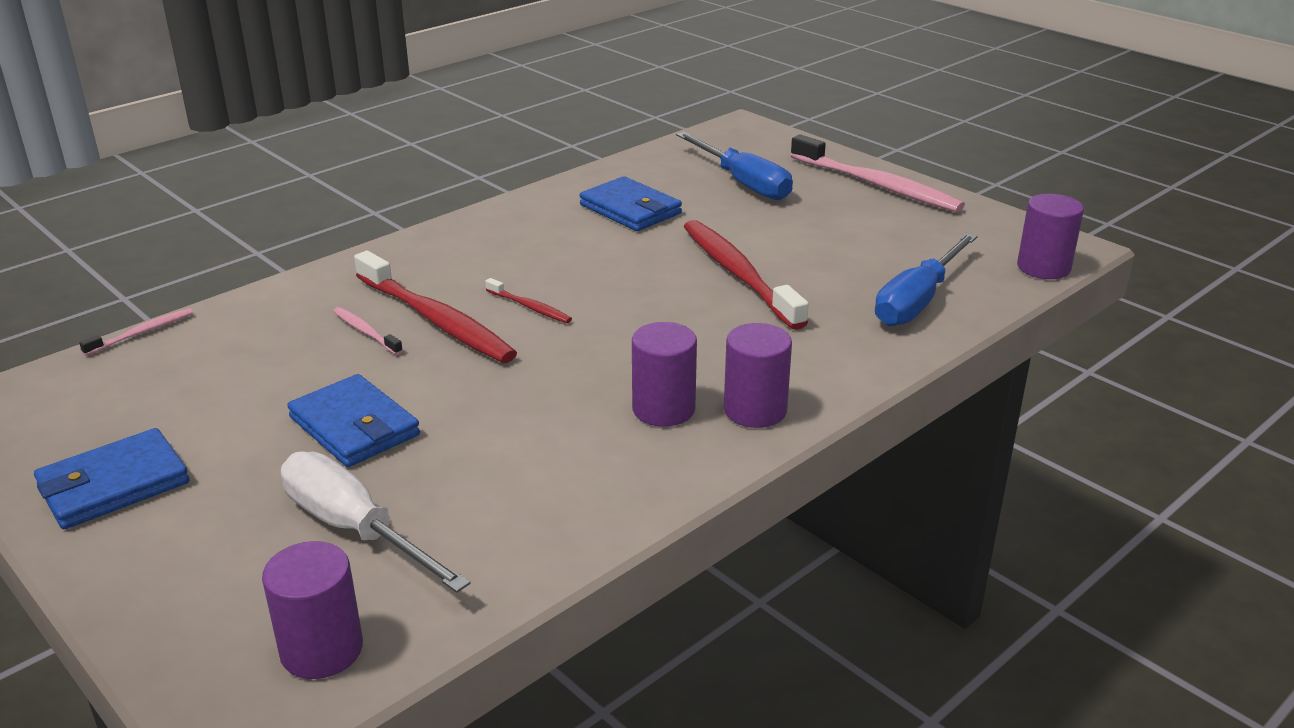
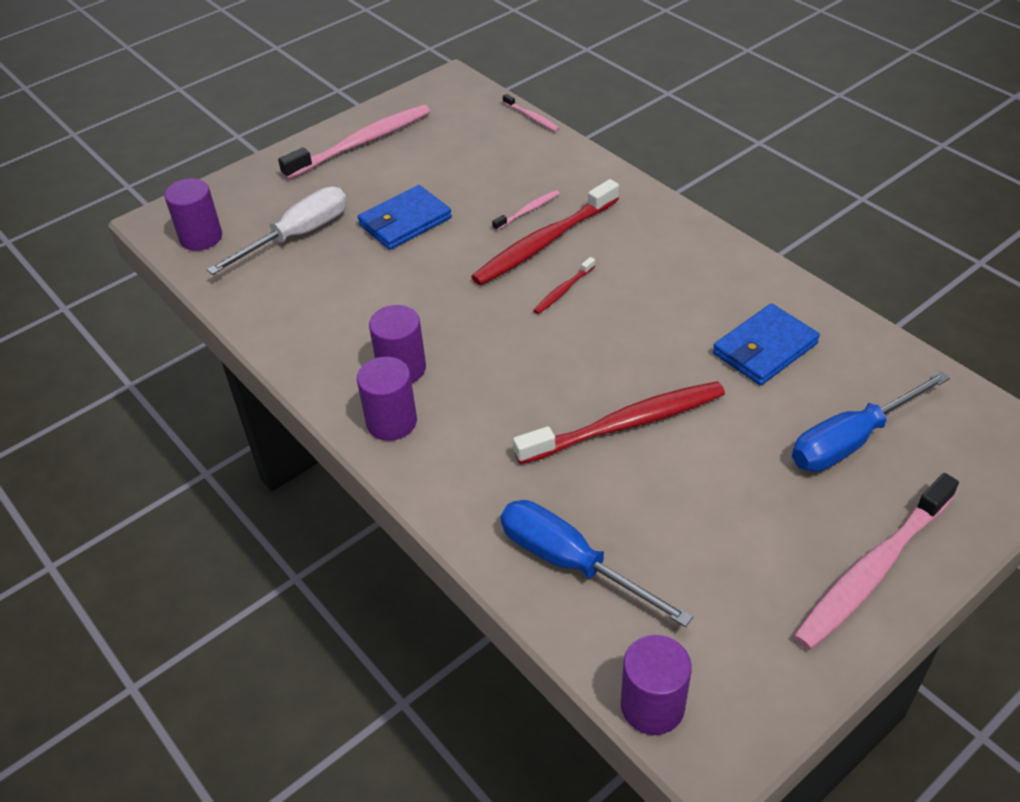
camera: 95 degrees right, 15 degrees up
blue wallet [34,428,189,529] -> pink toothbrush [278,104,430,179]

